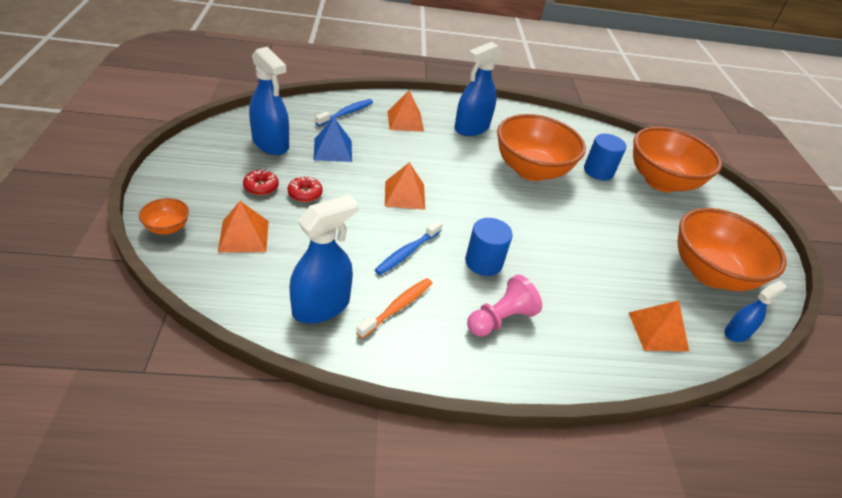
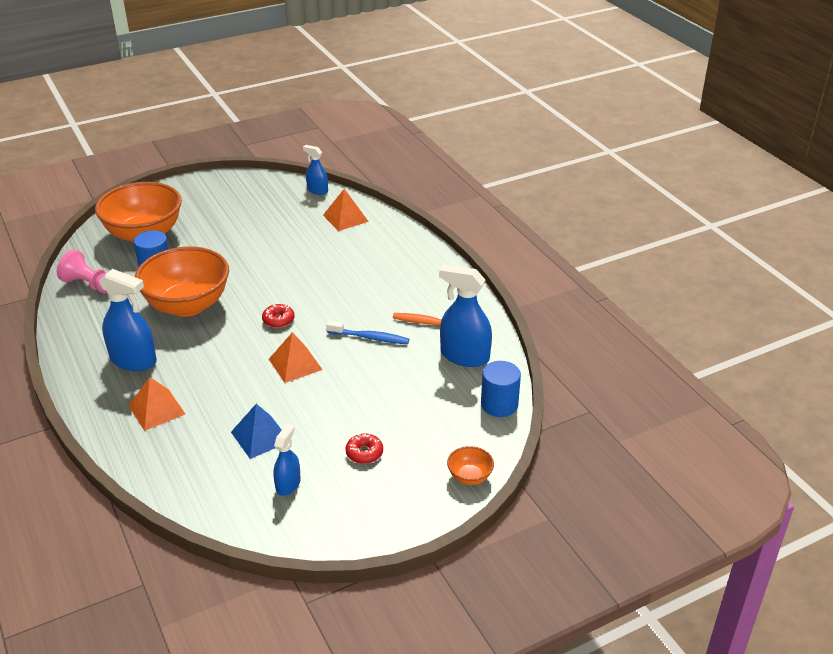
camera: 110 degrees left, 5 degrees down
orange pyramid [218,201,269,252] -> none
blue spray bottle [249,47,289,155] -> blue spray bottle [273,424,301,496], size x0.57
red donut [287,176,323,202] -> red donut moved to [262,304,295,328]
blue toothbrush [315,99,373,126] -> none
blue cylinder [465,218,513,276] -> blue cylinder moved to [481,361,521,417]
pink pawn [467,275,542,337] -> pink pawn moved to [57,249,107,294]
orange bowl [677,208,787,291] -> none

